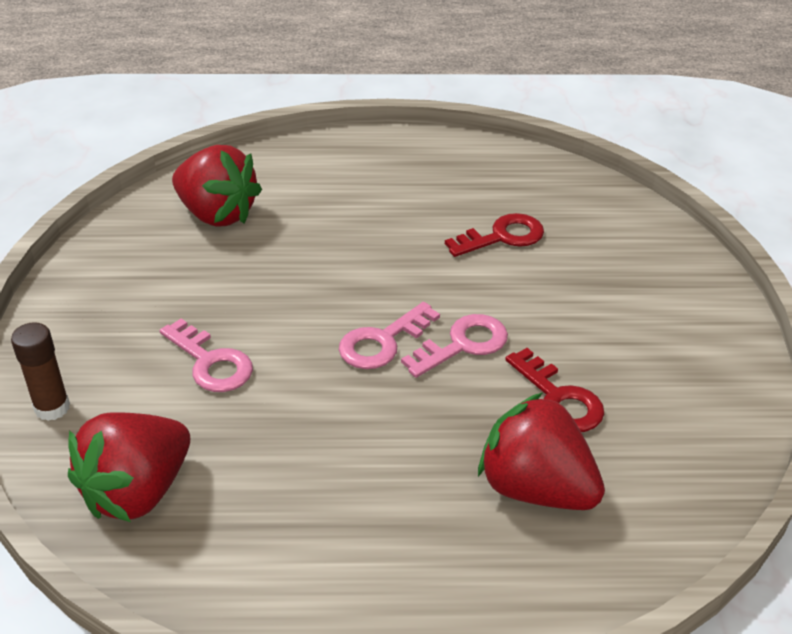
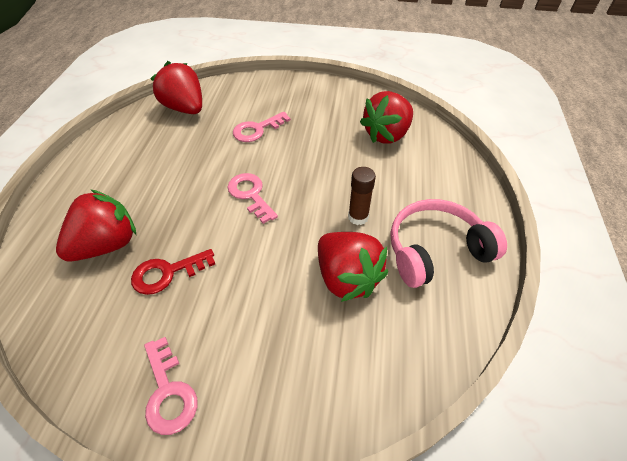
camera: 100 degrees right, 10 degrees up
brown glue stick [11,322,70,421] -> brown glue stick moved to [348,167,376,225]
pink key [401,314,508,378] -> pink key moved to [144,337,197,435]
red key [445,213,544,257] -> red strawberry [318,232,388,302]
none -> pink headphones [390,199,507,288]

